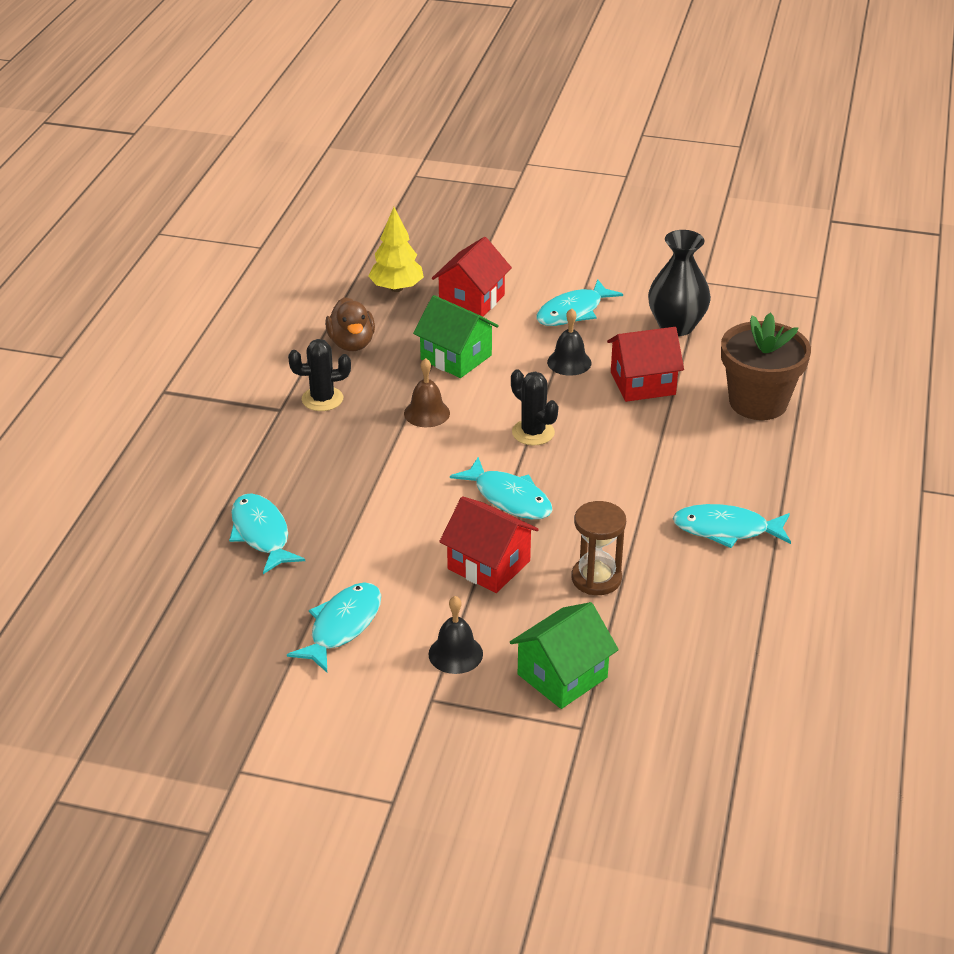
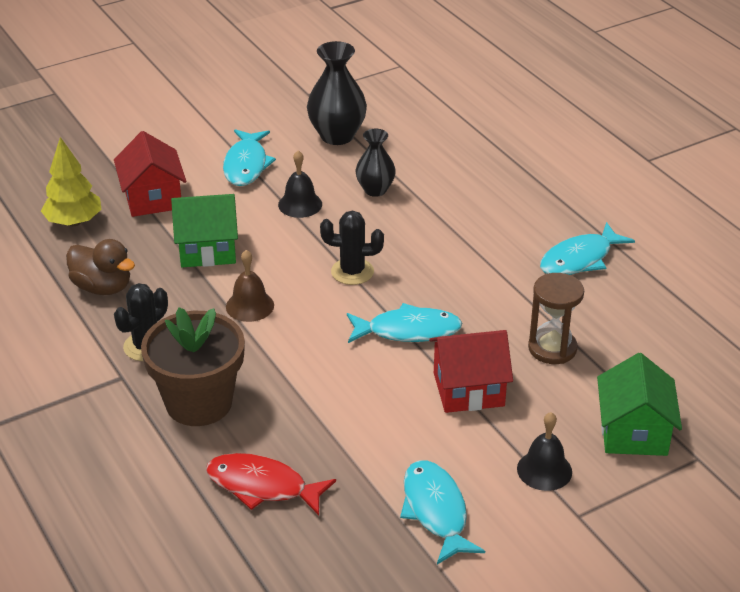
camera: 45 degrees left, 0 degrees up
turquoise fish [229,493,305,574] -> red fish [206,453,336,515]
red house [607,327,684,402] -> black vase [356,129,396,197]
brown flower pot [721,313,811,420] -> brown flower pot moved to [141,307,245,426]

